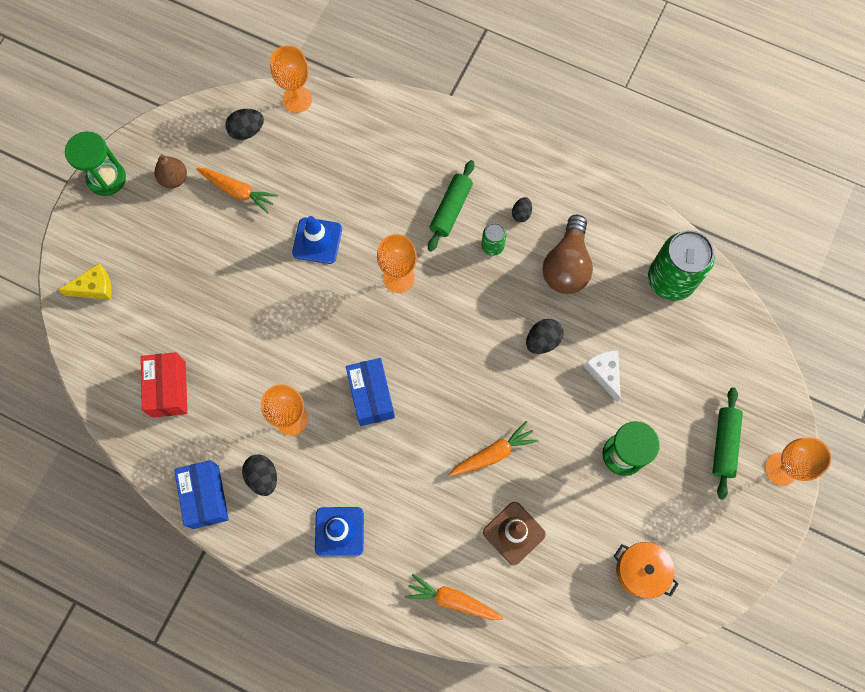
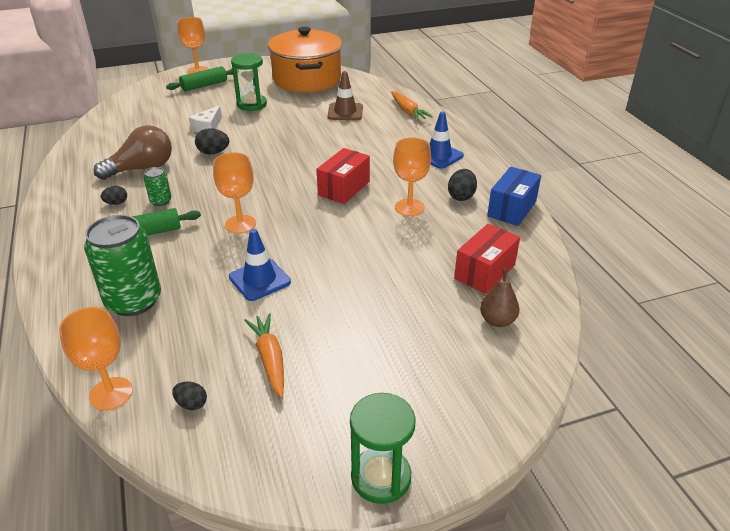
camera: 135 degrees left, 35 degrees down
yellow cheese [58,264,112,300] -> none
brown pear [155,154,187,188] -> brown pear moved to [480,268,520,327]
black egg [226,109,264,140] -> black egg [172,382,207,410], size x0.65
blue box [346,358,395,426] -> red box [317,148,370,204]
orange carrot [449,421,538,476] -> none
orange pot [614,542,679,598] -> orange pot [268,27,342,92], size x2.11
green can [648,230,715,301] -> green can moved to [84,215,161,316]

